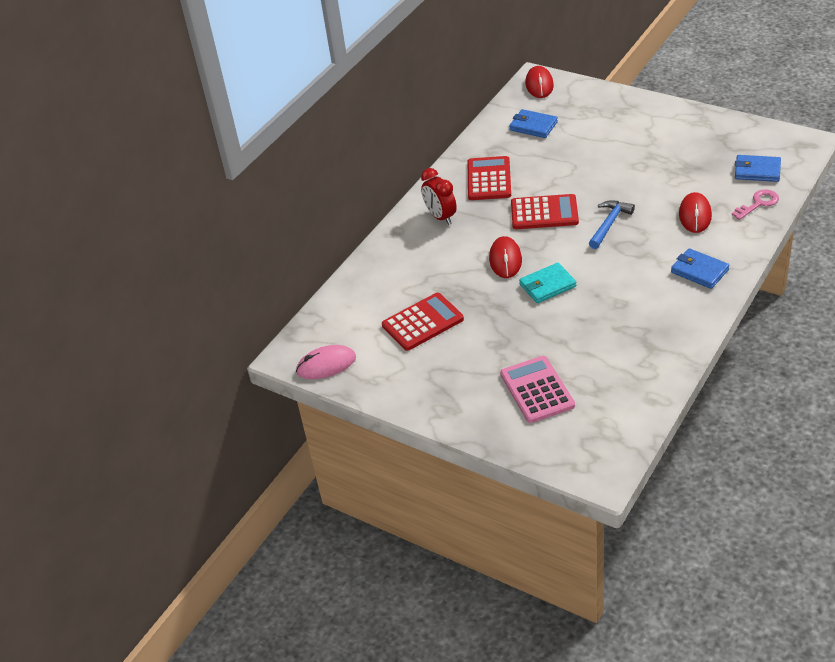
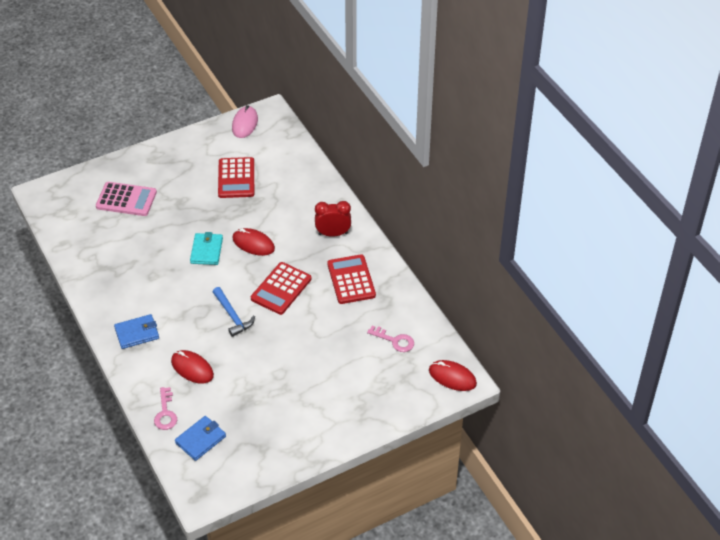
camera: 115 degrees right, 5 degrees up
red calculator [468,156,511,200] -> red calculator turned 135 degrees counterclockwise [327,254,376,304]
blue wallet [509,109,558,138] -> pink key [367,326,414,352]

